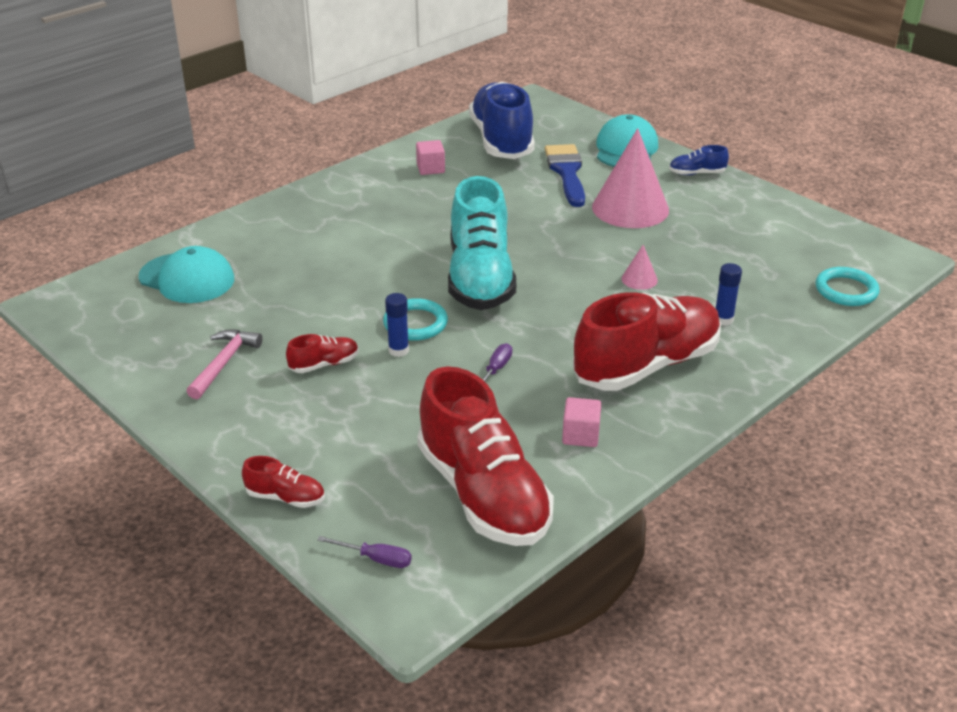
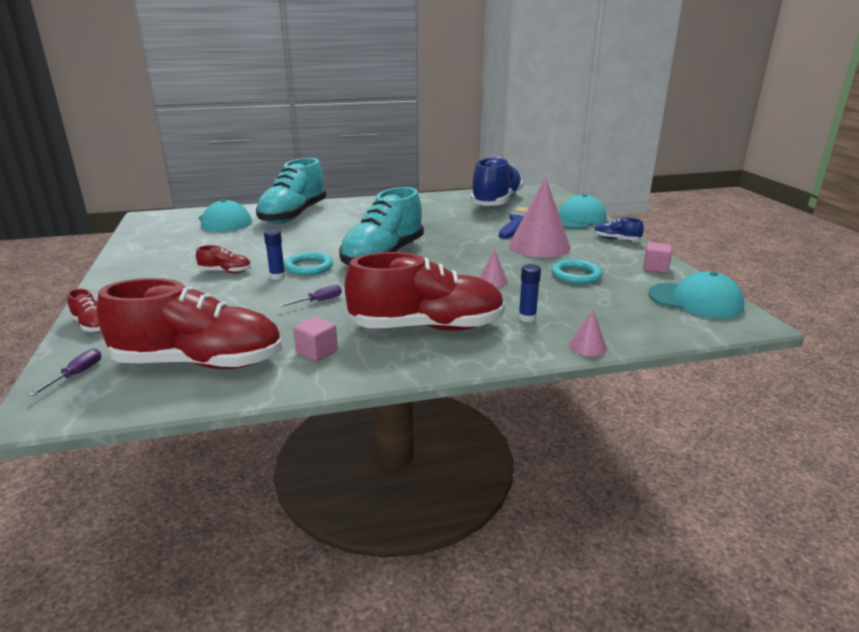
camera: 30 degrees right, 10 degrees down
pink hammer [186,330,263,399] -> none
purple screwdriver [317,536,412,568] -> purple screwdriver turned 120 degrees counterclockwise [29,349,102,396]
pink cube [416,140,445,175] -> pink cube moved to [643,242,672,273]
red shoe [417,366,554,546] -> red shoe turned 90 degrees counterclockwise [96,278,282,369]
turquoise ring [815,267,880,306] -> turquoise ring moved to [551,259,602,284]
none -> turquoise shoe [256,158,326,224]
none -> pink cone [569,310,607,356]
none -> turquoise cap [648,271,744,319]

